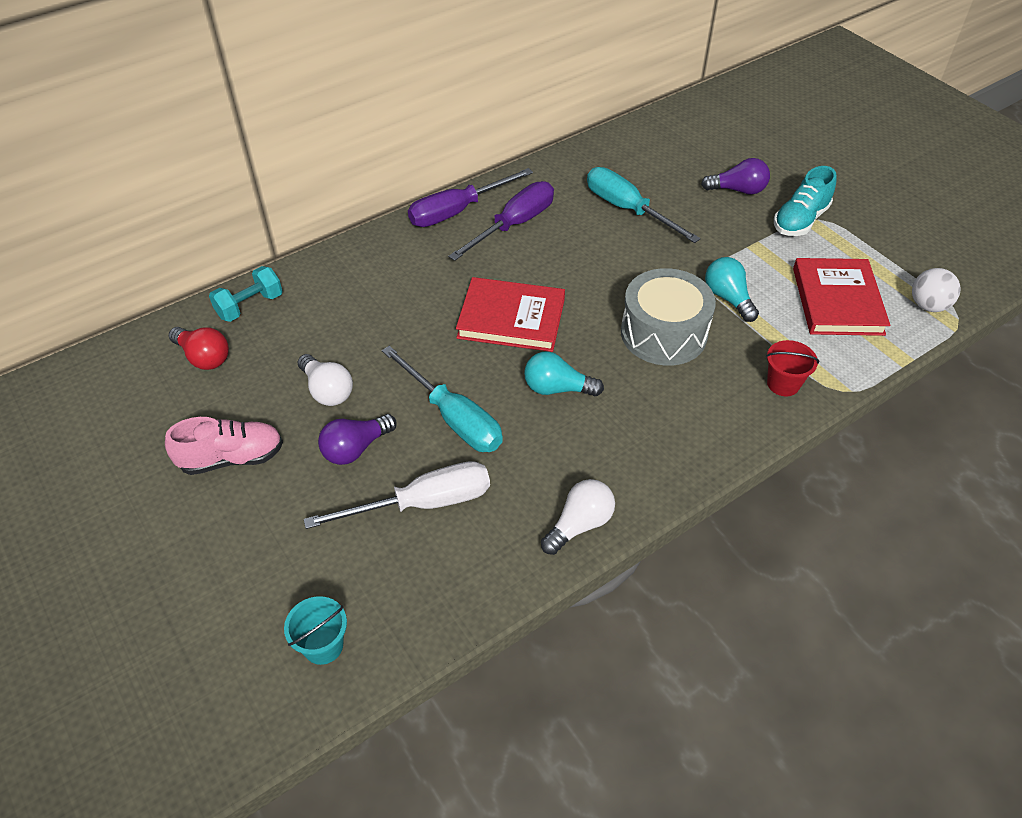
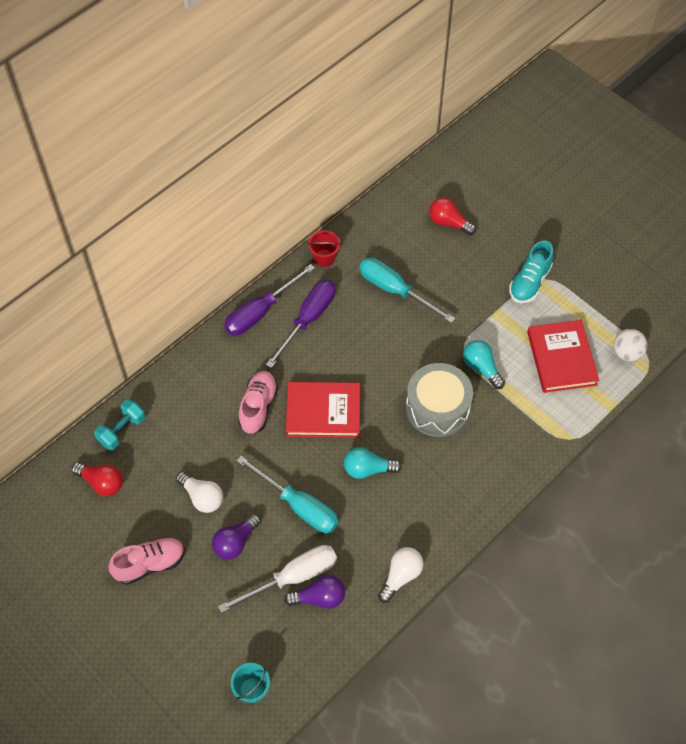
camera: 10 degrees left, 10 degrees up
purple light bulb [701,158,770,195] -> purple light bulb moved to [284,575,345,609]
red bucket [766,340,819,397] -> red bucket moved to [308,230,341,267]
none -> pink shoe [238,371,278,434]
none -> red light bulb [429,197,476,235]

